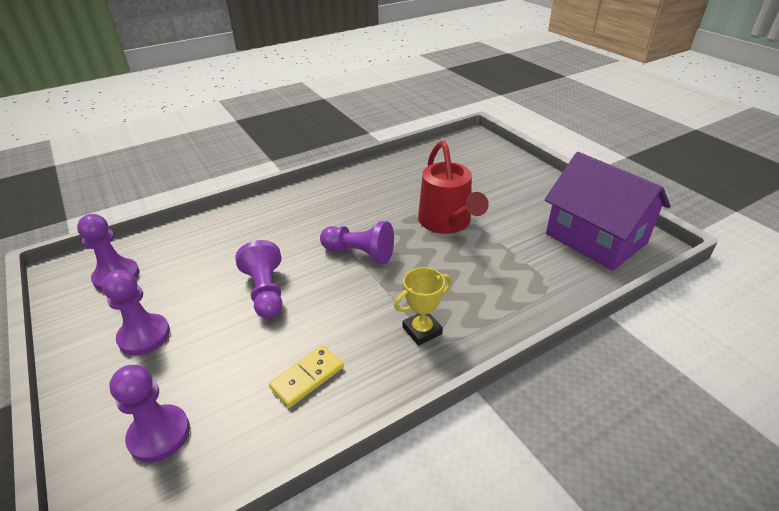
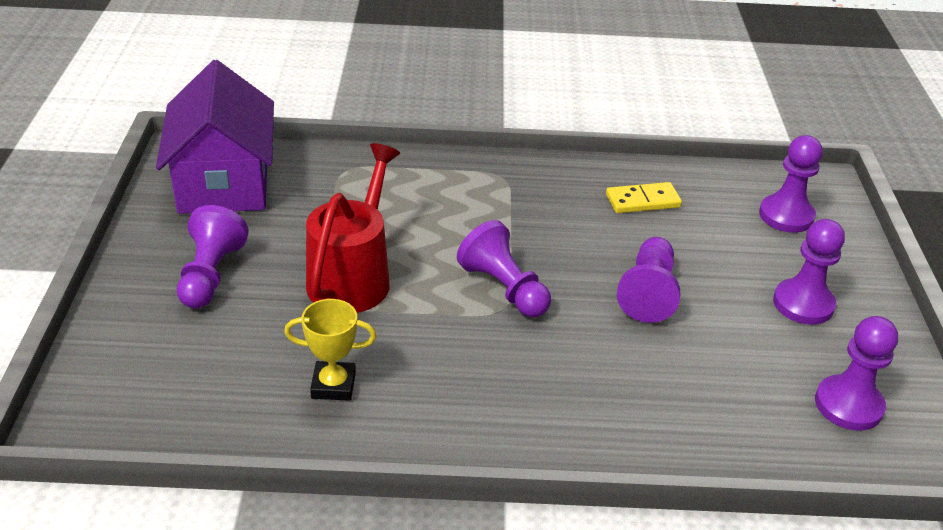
camera: 150 degrees left, 0 degrees up
yellow trophy [394,267,452,346] -> yellow trophy moved to [284,299,377,401]
none -> purple pawn [177,205,249,309]

